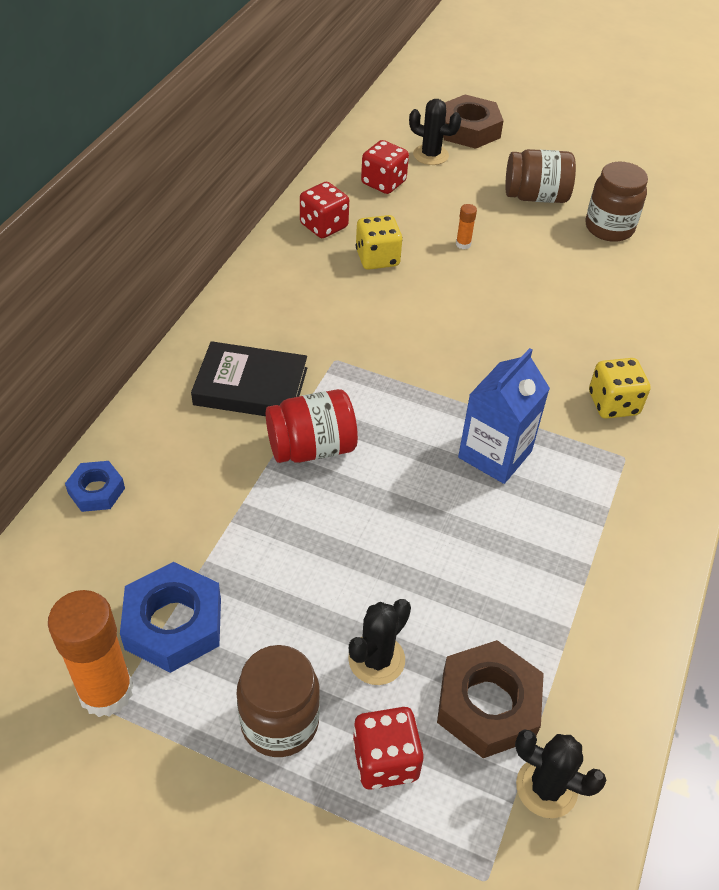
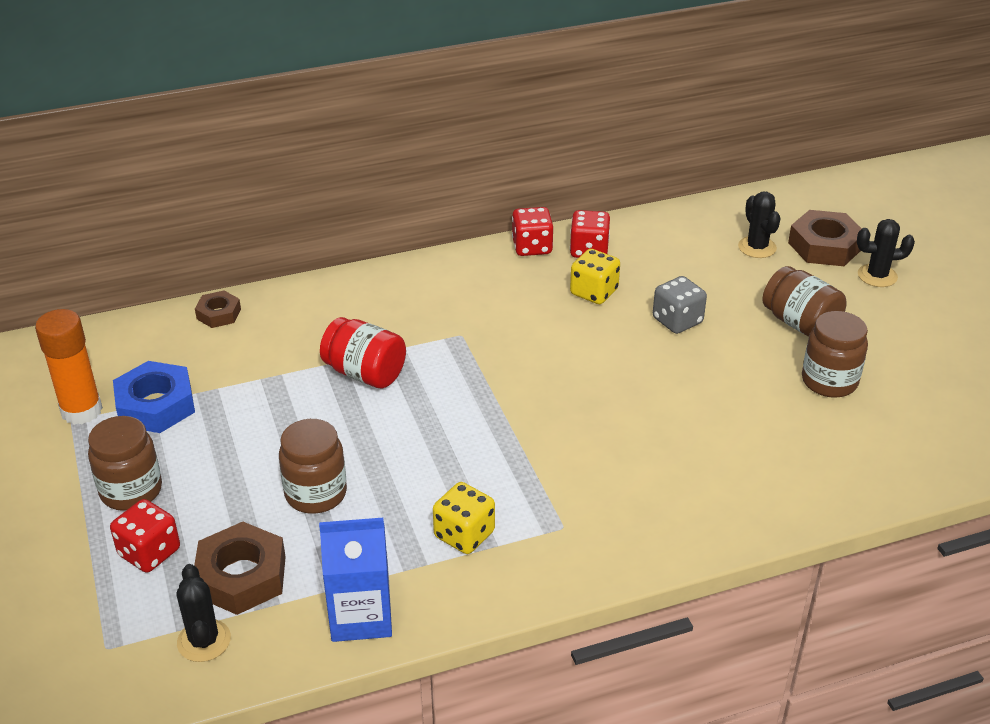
camera: 50 degrees right, 10 degrees down
blue nut [65,461,125,512] -> brown nut [195,291,241,328]
black book [191,341,307,416] -> none
black cactus [348,599,411,685] -> black cactus moved to [857,219,915,287]
red dice [361,140,409,194] -> red dice moved to [512,207,553,256]
orange glue stick [456,204,477,249] -> grey dice [653,276,707,334]
blue carton [458,348,550,484] -> blue carton moved to [319,518,392,642]
yellow dice [589,358,651,419] -> yellow dice moved to [433,482,495,554]
none -> brown jar [279,419,347,514]

